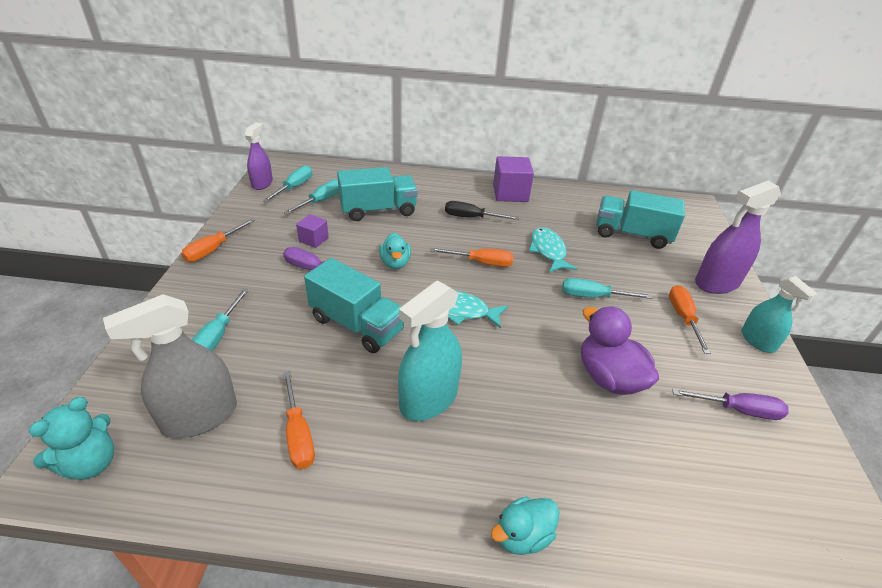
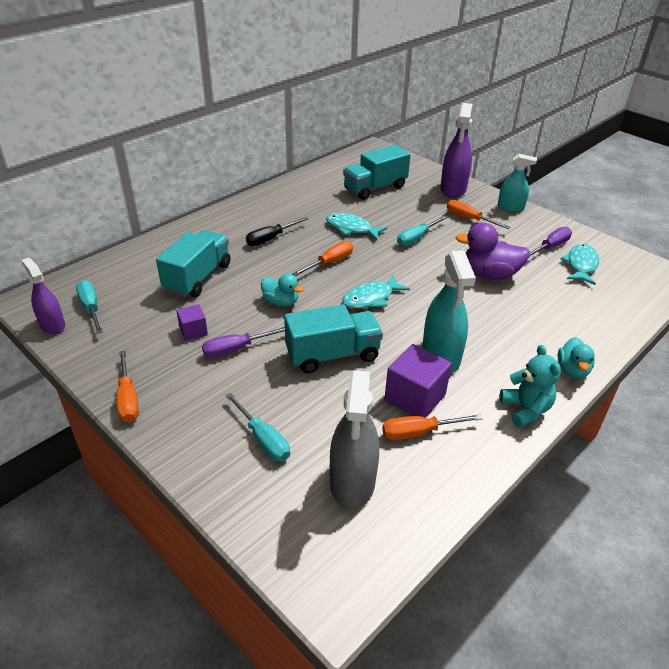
camera: 50 degrees left, 0 degrees up
turquoise teddy bear [29,397,114,480] -> turquoise teddy bear moved to [500,345,561,428]
orange screwdriver [283,371,315,469] -> orange screwdriver turned 150 degrees clockwise [382,414,483,440]
turquoise screwdriver [284,179,339,214] -> none
purple cube [493,156,534,202] -> purple cube moved to [385,344,452,418]
none -> turquoise fish [561,244,599,285]

